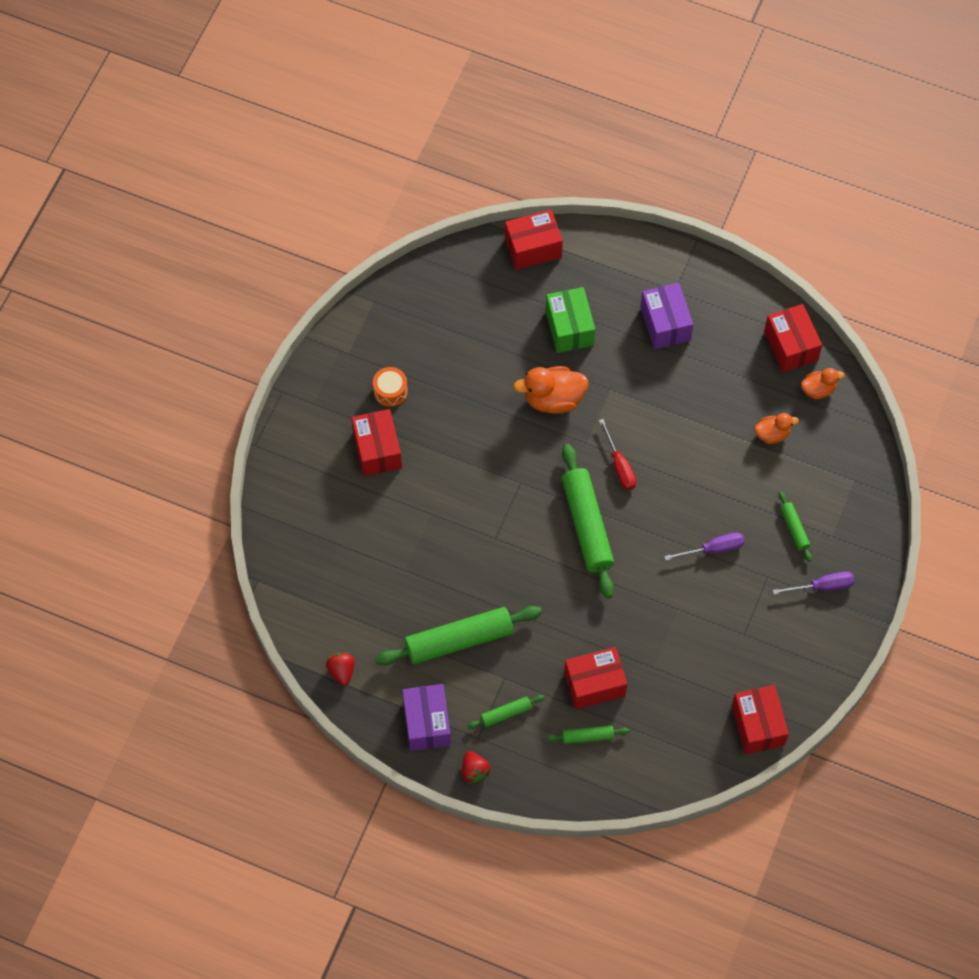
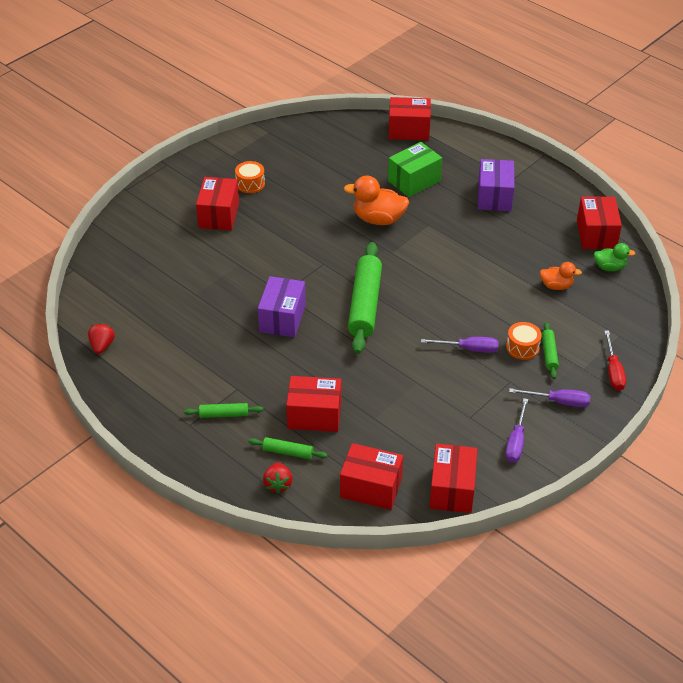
camera: 20 degrees right, 20 degrees down
green rolling pin [375,606,542,665] -> none
purple box [402,684,451,751] -> purple box moved to [258,276,306,337]
red strawberry [462,751,490,784] -> red strawberry moved to [263,462,293,493]
green box [546,287,595,353] -> green box turned 45 degrees clockwise [388,142,442,197]
red screwdriver [599,419,636,490] -> red screwdriver moved to [604,331,626,391]
orange duck [801,368,845,399] -> green duck [594,243,635,271]
none -> red box [340,443,403,510]
none -> purple screwdriver [505,398,528,463]
none -> orange drum [506,322,542,360]

